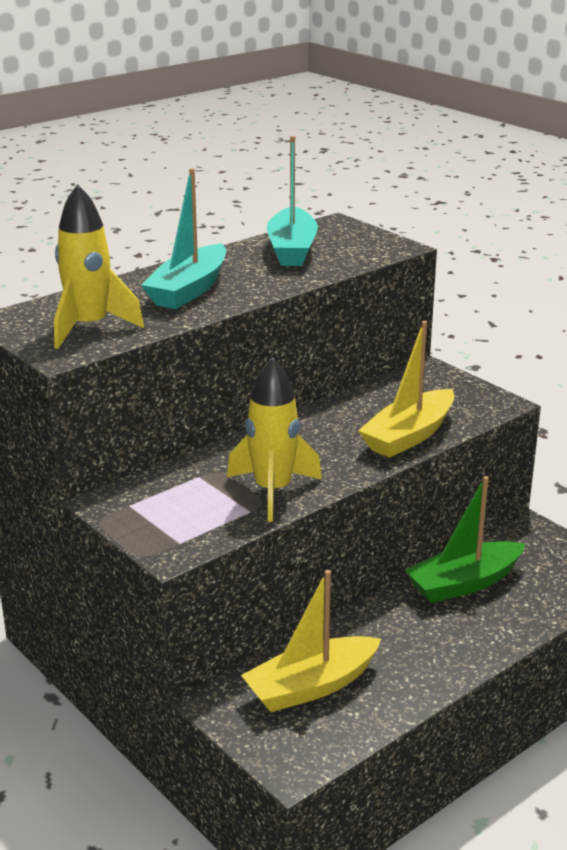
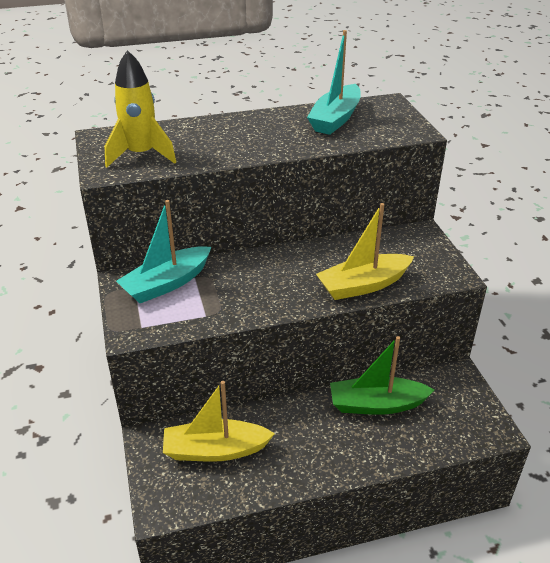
camera: 25 degrees right, 10 degrees up
turquoise boat [141,168,226,309] -> turquoise boat moved to [116,200,211,303]
yellow rocket [227,357,322,522] -> none

